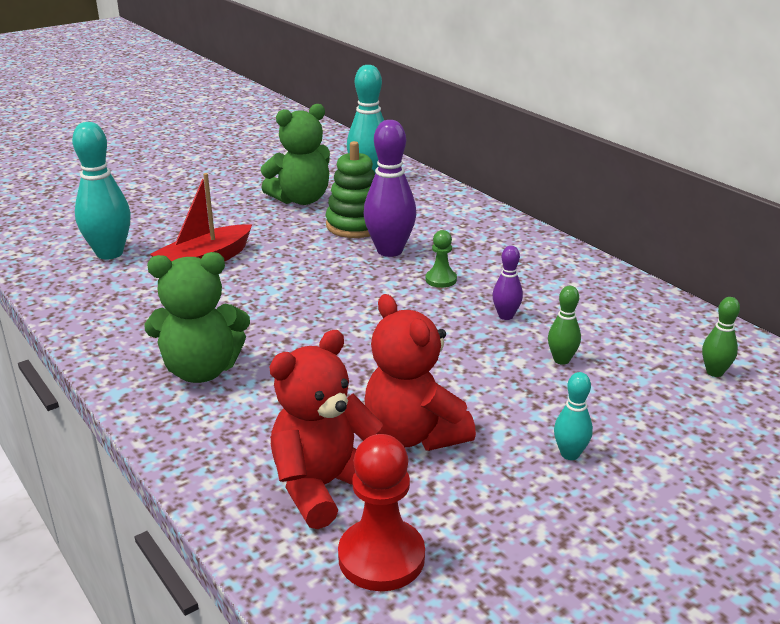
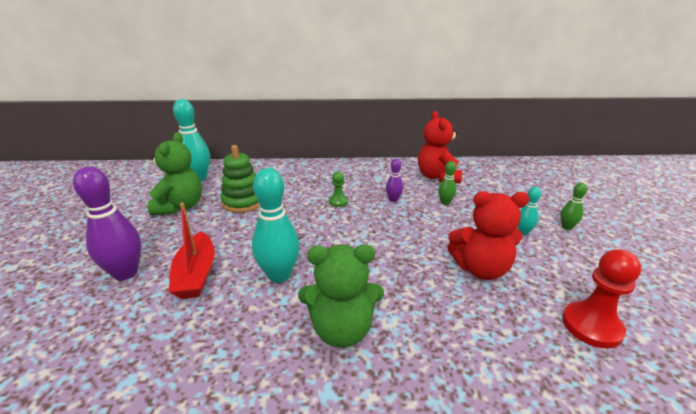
camera: 55 degrees left, 0 degrees up
turquoise bowling pin [72,122,131,260] -> turquoise bowling pin moved to [252,168,300,283]
green teddy bear [145,252,250,383] -> green teddy bear turned 60 degrees clockwise [298,244,384,348]
red teddy bear [269,330,383,529] -> red teddy bear moved to [418,111,462,183]
purple bowling pin [364,120,416,257] -> purple bowling pin moved to [73,166,141,281]
green bowling pin [702,297,740,377] -> green bowling pin moved to [560,183,587,230]

